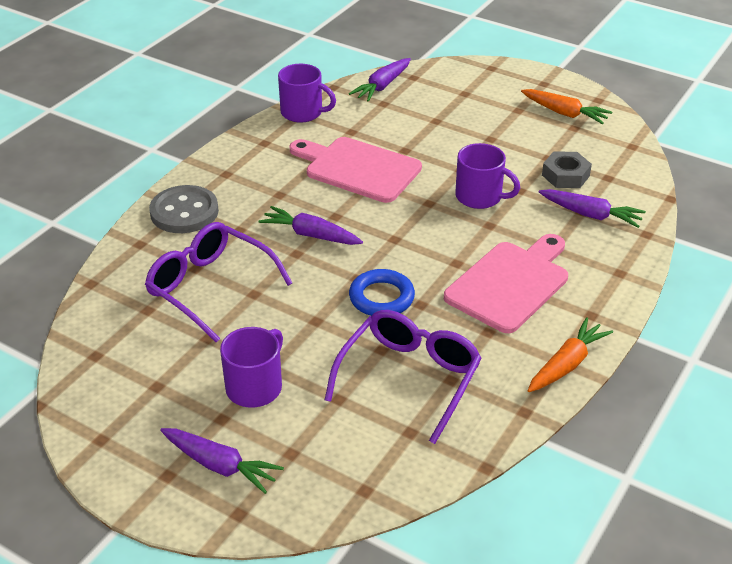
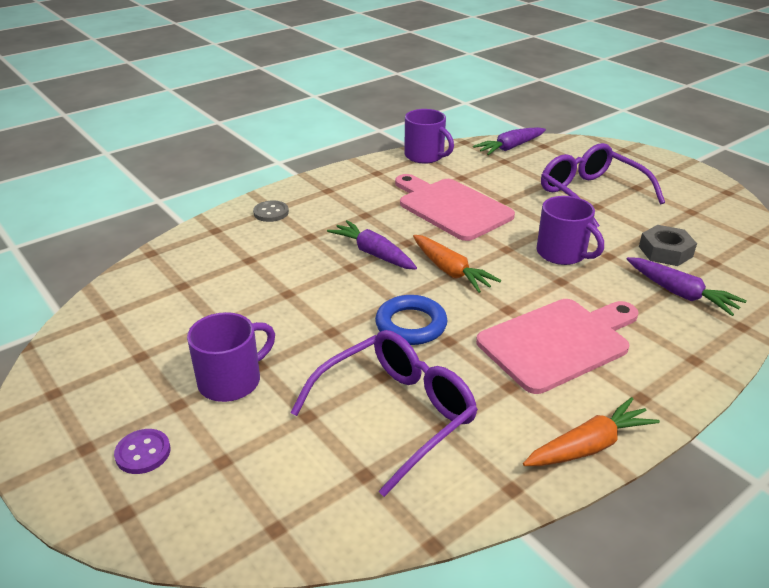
camera: 20 degrees right, 5 degrees down
purple glasses [145,222,292,342] -> purple glasses moved to [541,143,665,228]
grey button [149,185,219,233] -> grey button [253,200,289,222], size x0.53
purple carrot [160,428,284,494] -> purple button [114,429,170,474]
orange carrot [521,89,612,125] -> orange carrot moved to [413,235,501,293]

